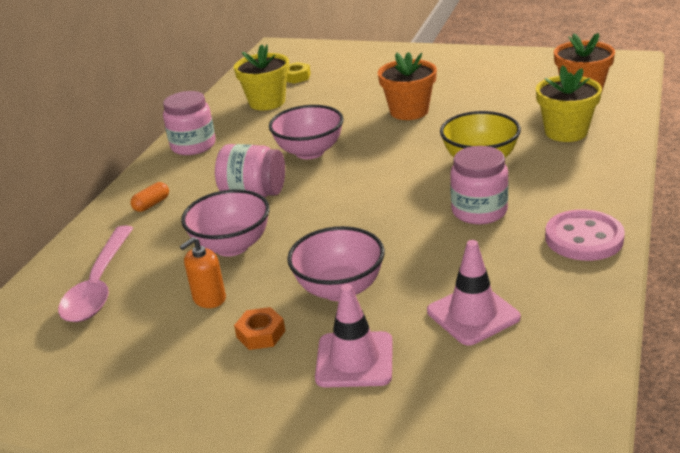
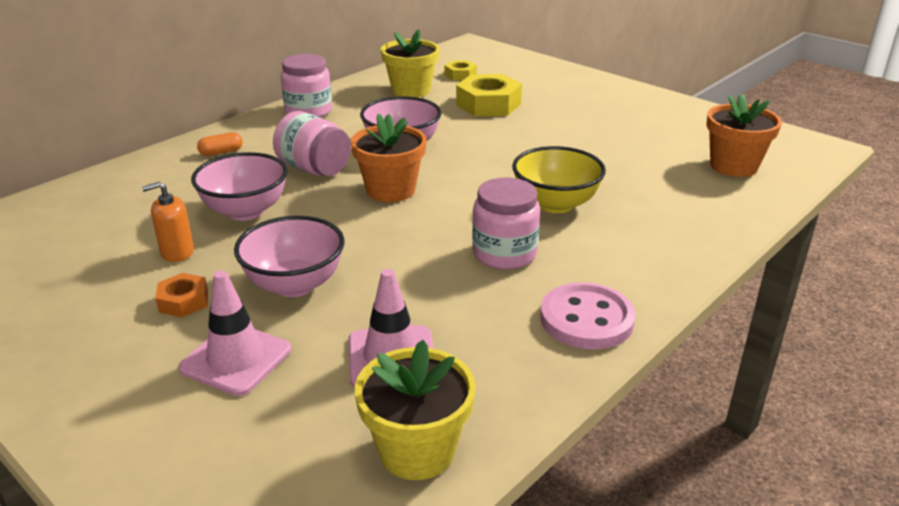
camera: 20 degrees right, 0 degrees up
pink spoon [58,225,133,322] -> none
orange flower pot [378,52,437,120] -> orange flower pot moved to [351,114,427,202]
yellow flower pot [536,65,602,142] -> yellow flower pot moved to [355,340,476,480]
none -> yellow nut [456,74,522,116]

